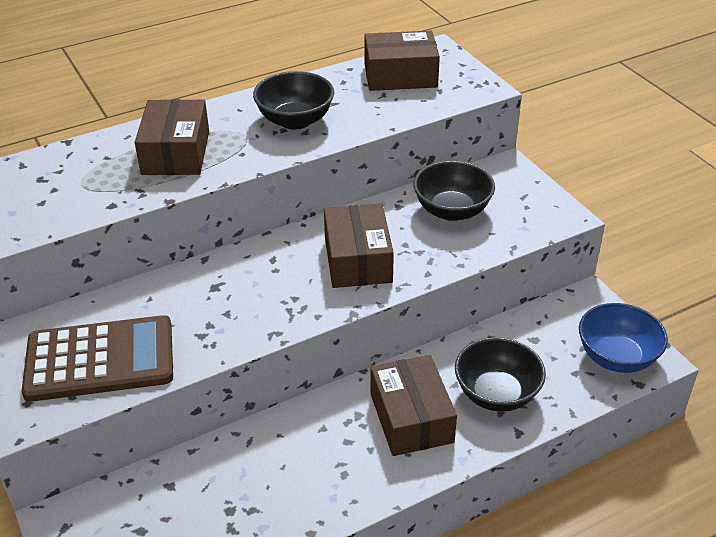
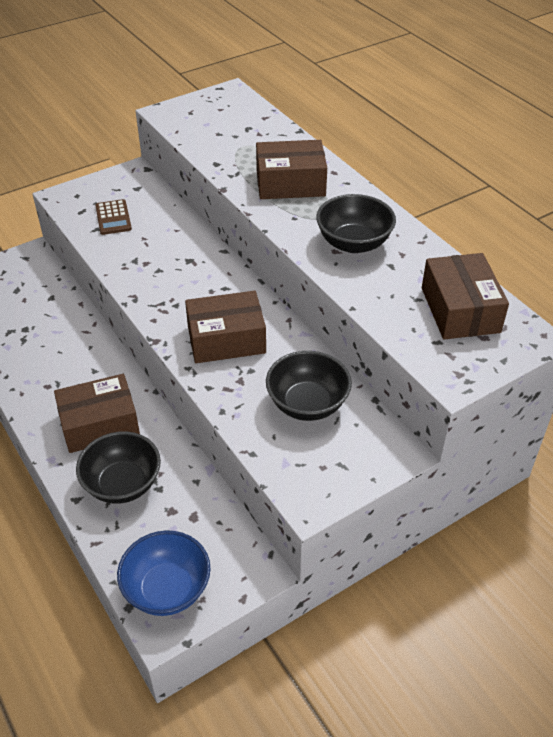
camera: 85 degrees right, 5 degrees up
brown calculator [22,315,173,402] -> brown calculator [95,199,132,235], size x0.49

